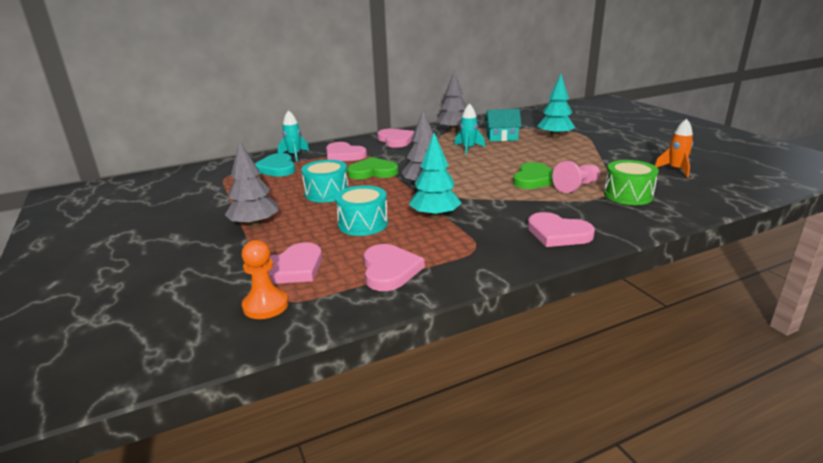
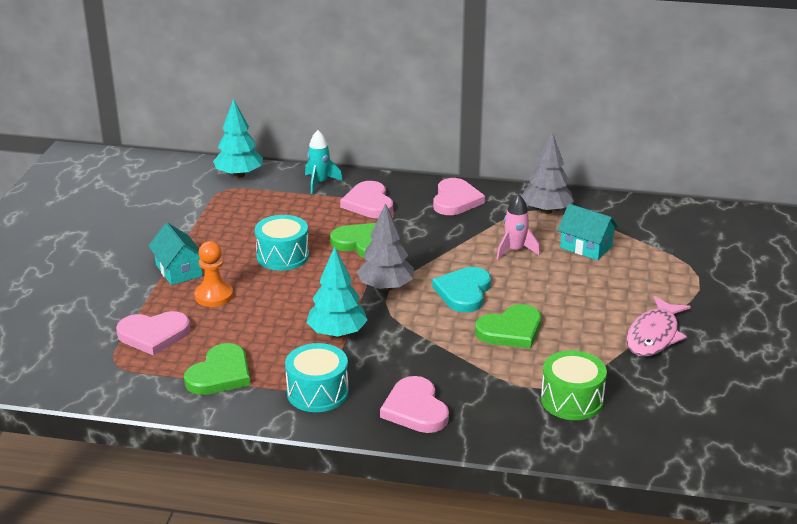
camera: 35 degrees right, 5 degrees up
grey tree [225,140,279,228] -> turquoise house [148,223,203,285]
orange pawn [242,240,289,319] -> orange pawn moved to [195,241,233,307]
turquoise heart [255,153,295,177] -> turquoise heart moved to [432,267,491,313]
turquoise drum [335,185,388,236] -> turquoise drum moved to [285,343,349,412]
pink heart [364,244,425,291] -> green heart [184,343,250,395]
turquoise rocket [454,103,485,155] -> pink rocket [497,194,540,260]
turquoise tree [537,74,575,139] -> turquoise tree moved to [213,99,263,178]
pink pawn [552,161,600,193] -> none
orange rocket [655,119,693,178] -> none
none -> pink fish [626,296,691,357]

